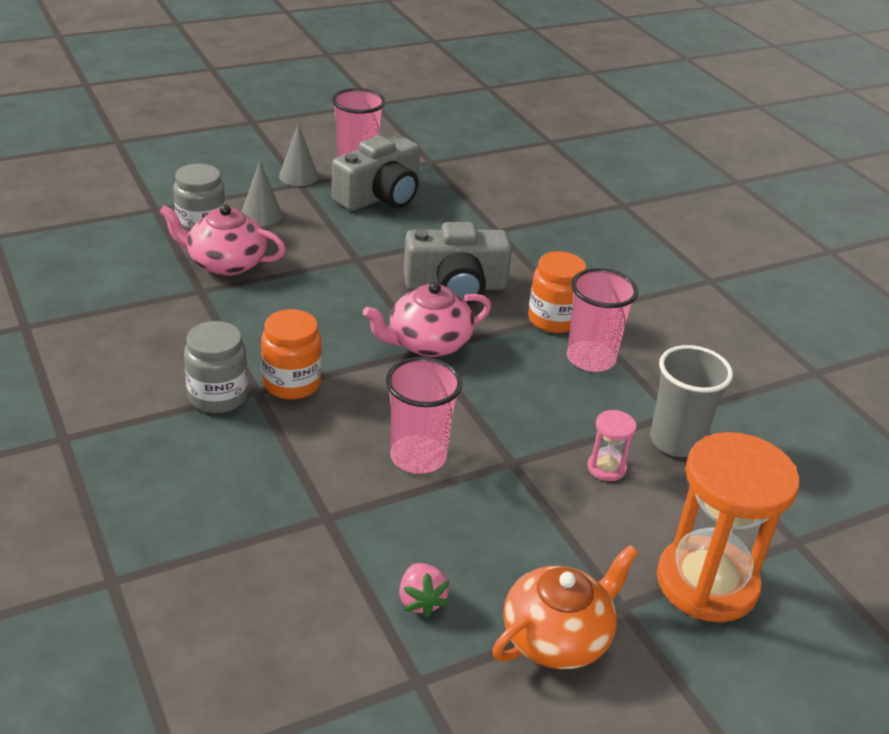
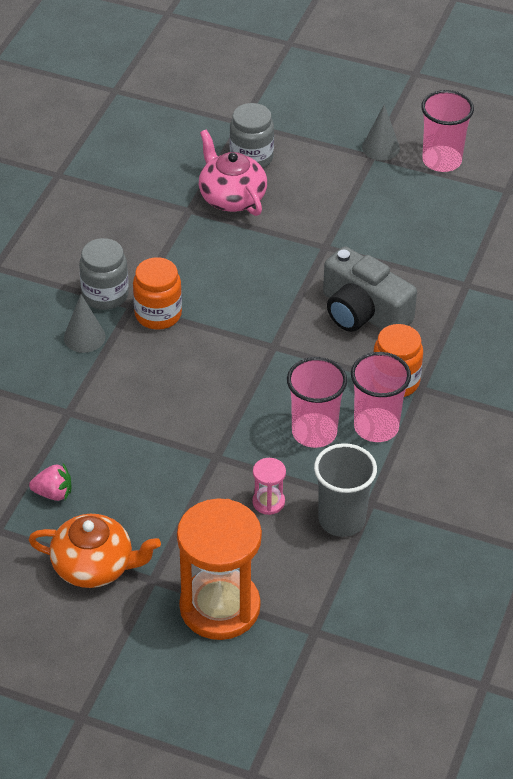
camera: 50 degrees right, 10 degrees up
grey cone [242,160,283,226] -> grey cone moved to [64,294,106,353]
grey camera [332,135,420,211] -> none
pink teapot [363,282,491,357] -> none
pink cup [386,357,462,474] -> pink cup moved to [287,357,347,448]
pink strawberry [399,563,450,618] -> pink strawberry turned 120 degrees counterclockwise [29,464,71,501]

